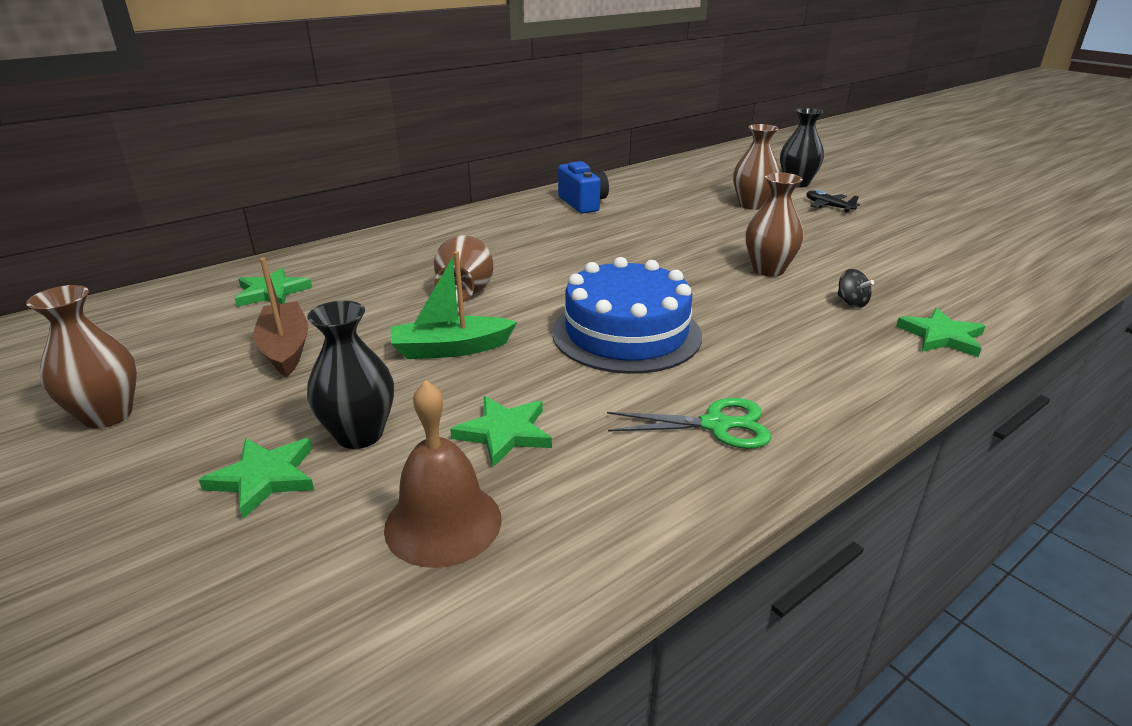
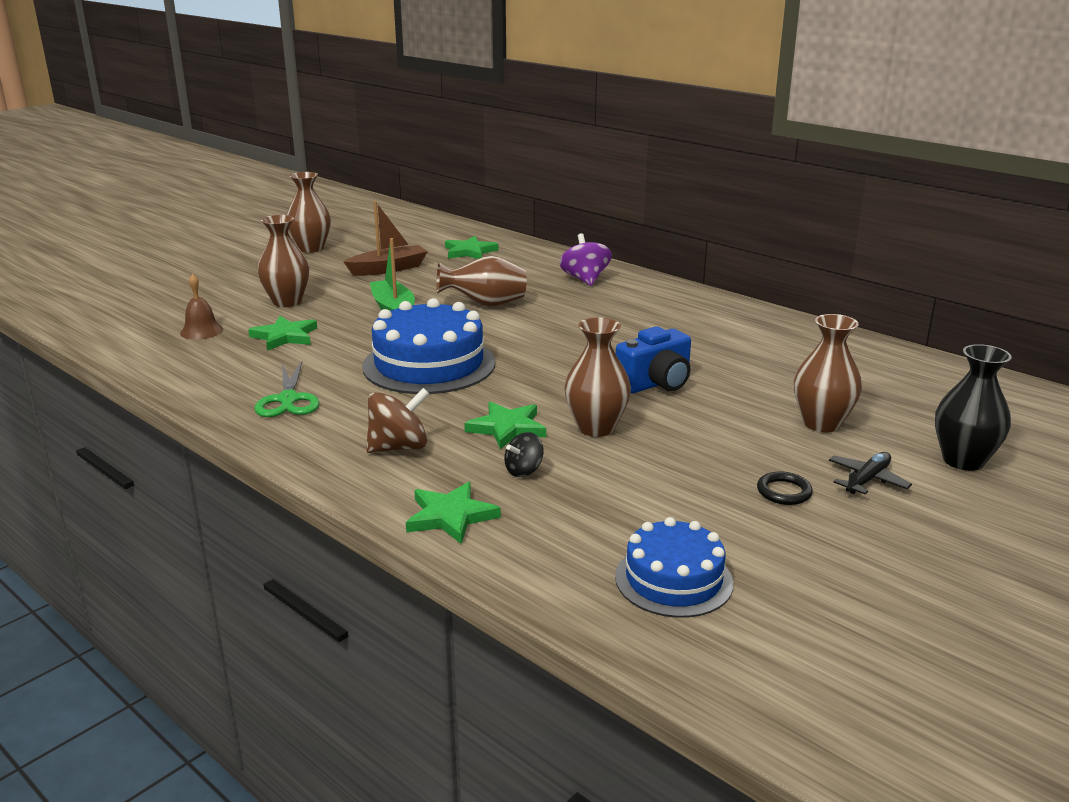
camera: 80 degrees right, 5 degrees down
green star [199,438,314,519] -> green star moved to [464,402,546,449]
black vase [307,300,394,449] -> brown vase [258,215,309,307]
brown bell [384,380,502,568] -> brown bell [180,274,223,340], size x0.63
blue camera [558,161,609,213] -> blue camera moved to [616,326,691,393]
none -> brown spinning top [366,388,429,453]
none -> purple spinning top [559,233,612,286]
none -> blue cake [615,517,733,618]
none -> black ring [757,471,813,505]

